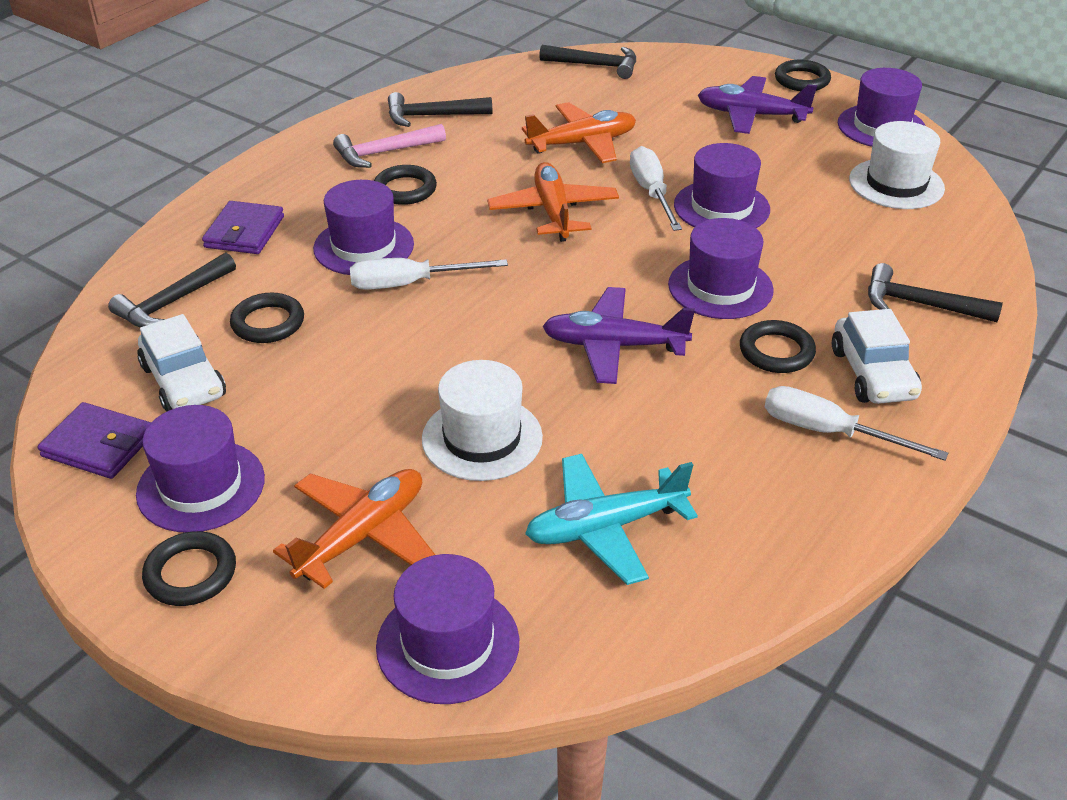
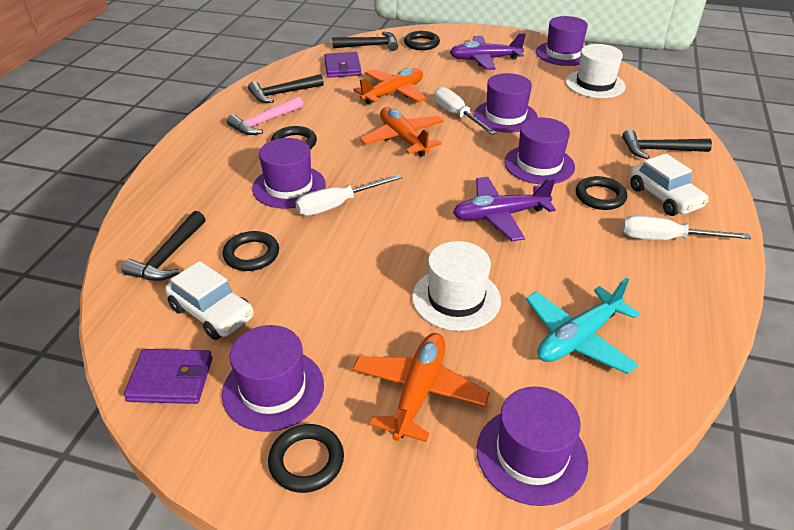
camera: 20 degrees left, 0 degrees up
purple wallet [202,201,284,254] -> purple wallet moved to [324,52,361,78]
black ring [775,60,831,91] -> black ring moved to [404,31,440,50]

